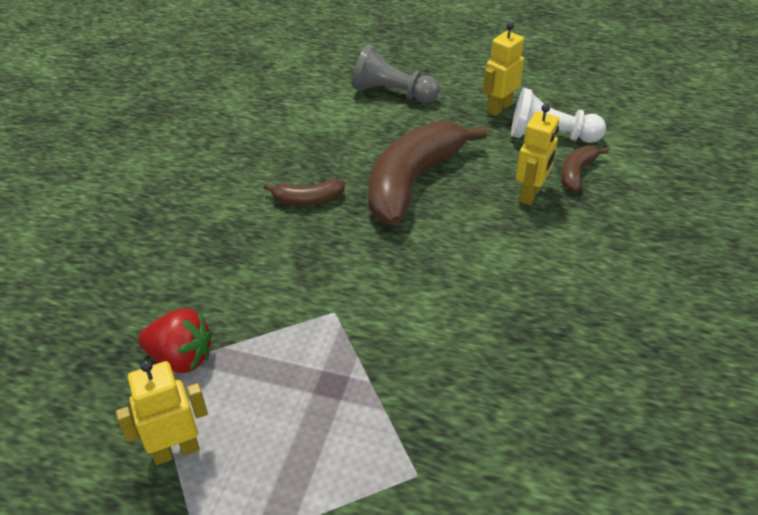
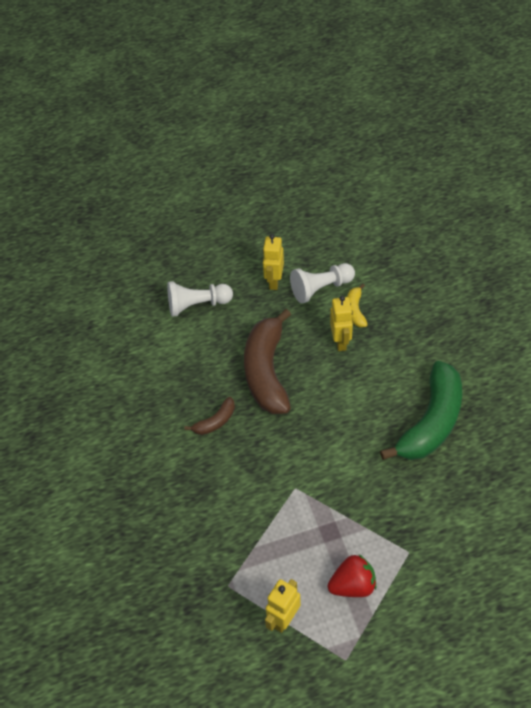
camera: 30 degrees left, 10 degrees up
red strawberry [138,308,212,373] -> red strawberry moved to [327,555,376,597]
grey pawn [352,44,440,103] -> white pawn [167,281,233,317]
brown banana [561,145,609,191] -> yellow banana [347,284,368,327]
none -> green banana [380,361,462,460]

